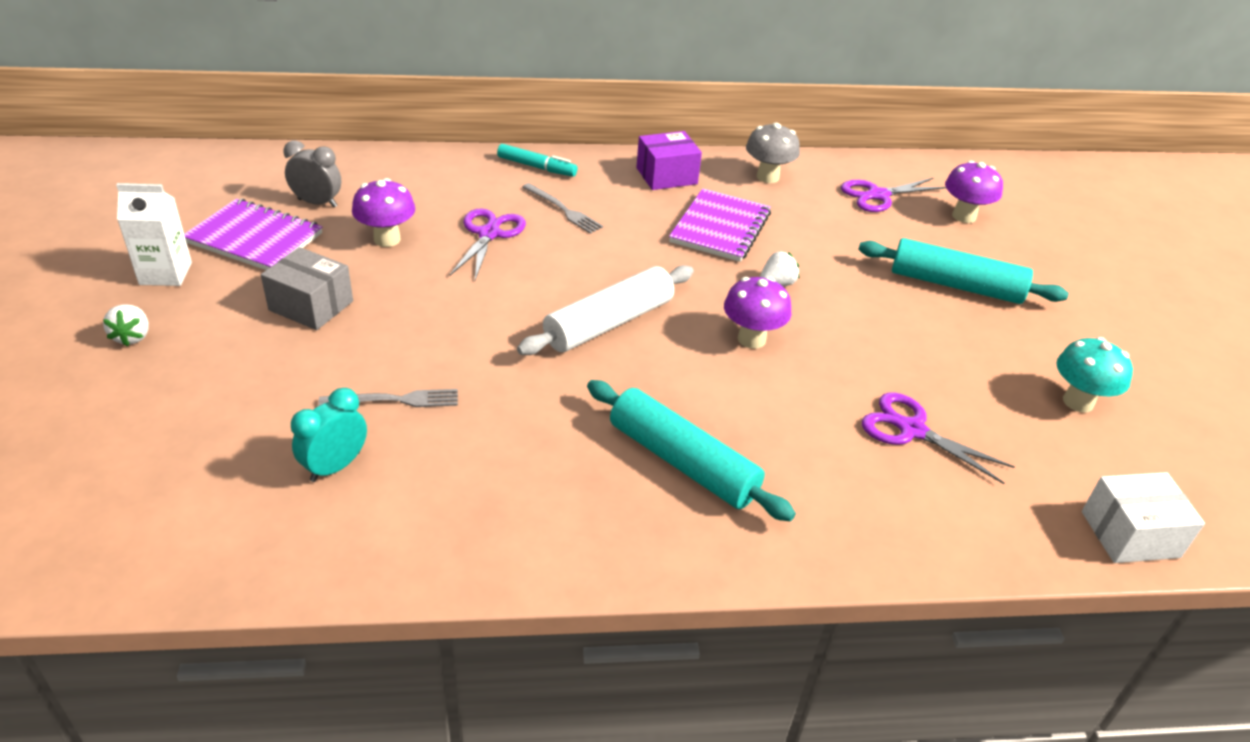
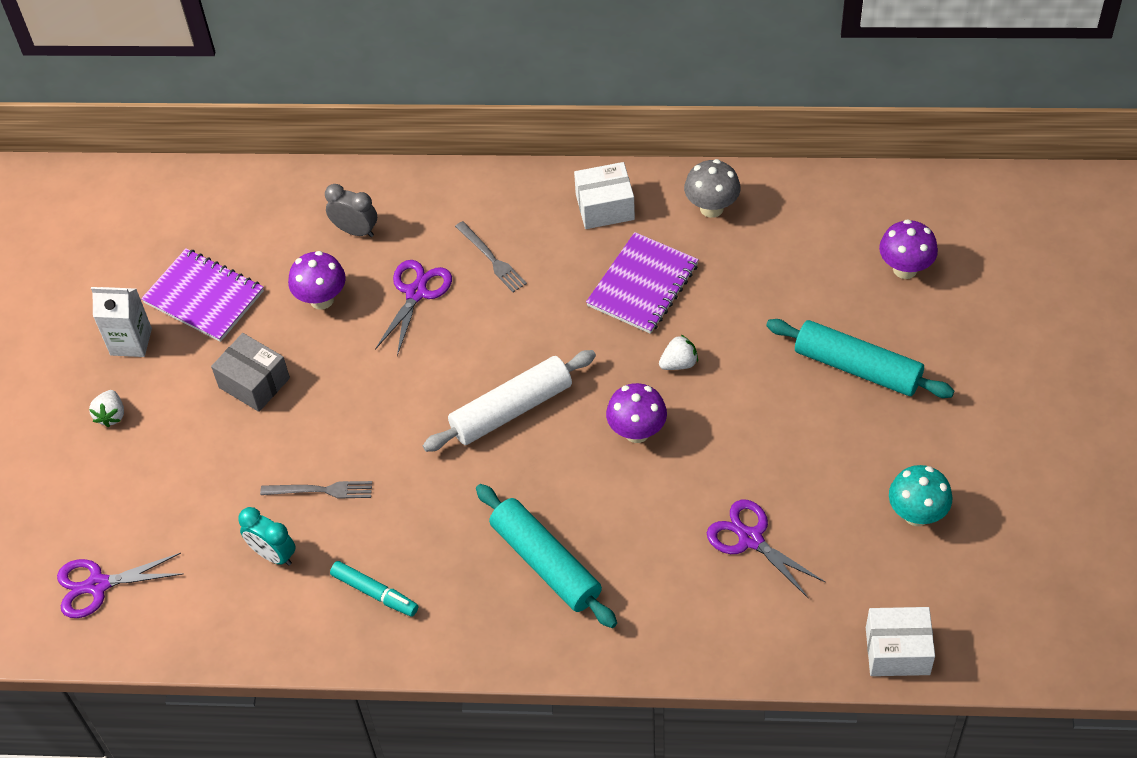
camera: 15 degrees right, 15 degrees up
grey clock [283,141,341,207] -> grey clock moved to [325,184,377,237]
turquoise clock [291,388,367,482] -> turquoise clock turned 105 degrees counterclockwise [238,507,296,566]
turquoise marker [497,144,578,177] -> turquoise marker moved to [330,561,418,617]
purple box [636,131,702,190] -> white box [574,162,635,229]
purple scissors [841,178,946,212] -> purple scissors moved to [57,553,183,618]

